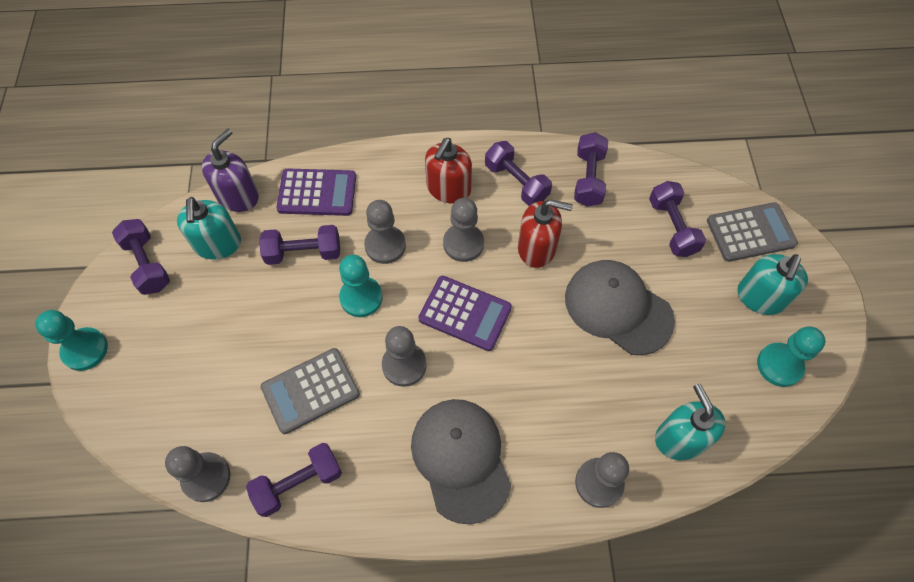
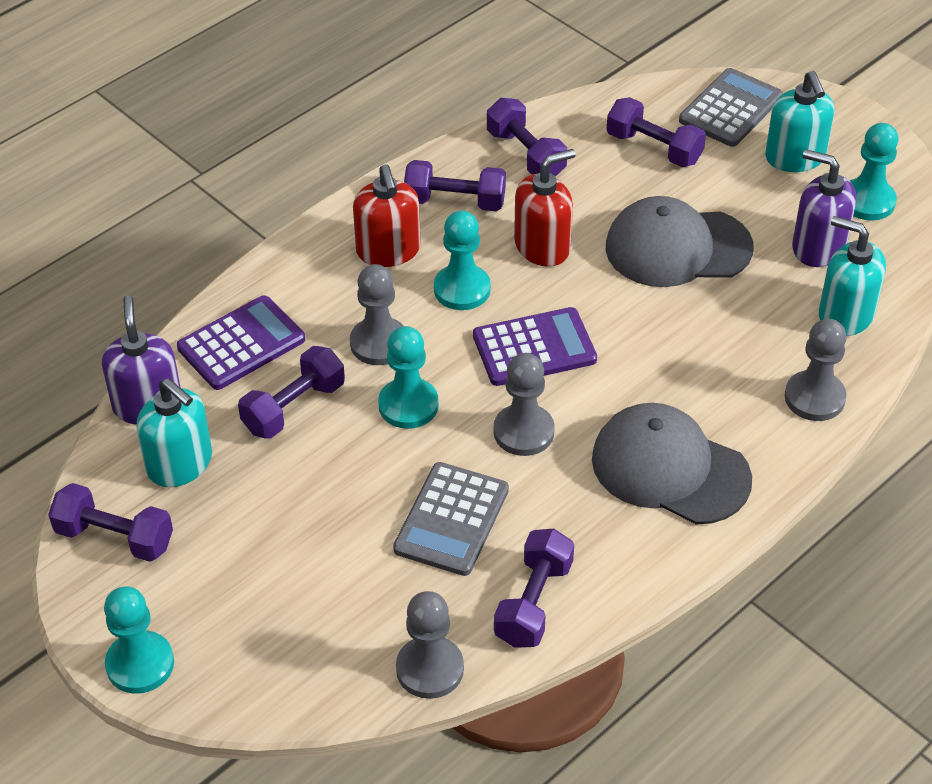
camera: 40 degrees left, 15 degrees down
grey pawn [443,198,484,262] -> turquoise pawn [434,210,491,310]
none -> purple soap dispenser [792,149,856,267]

